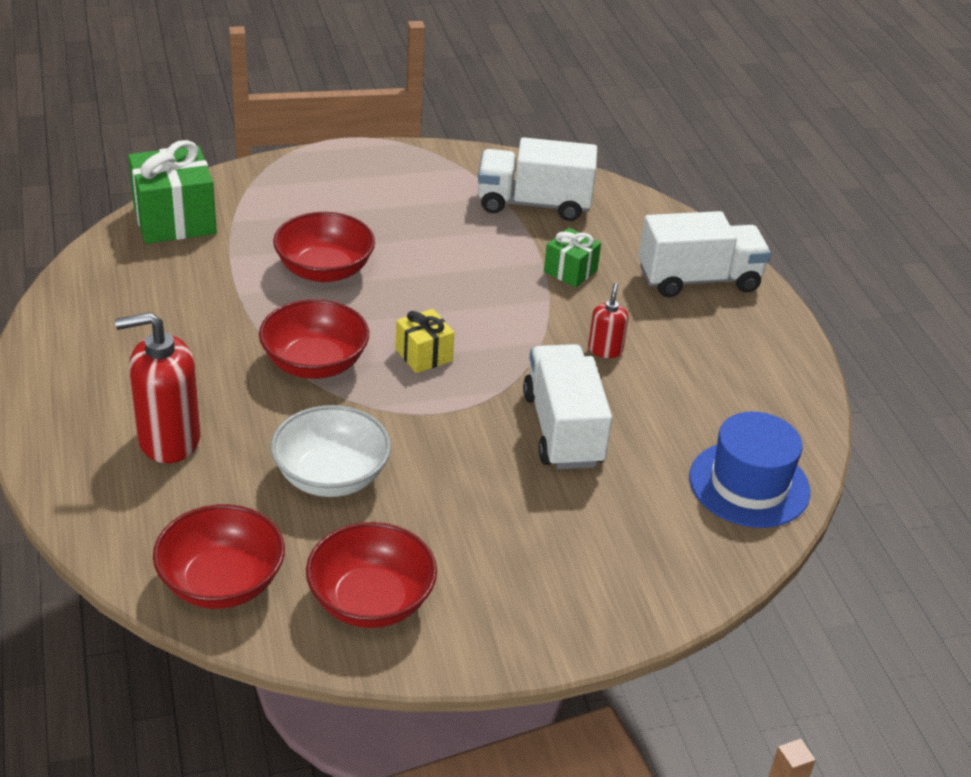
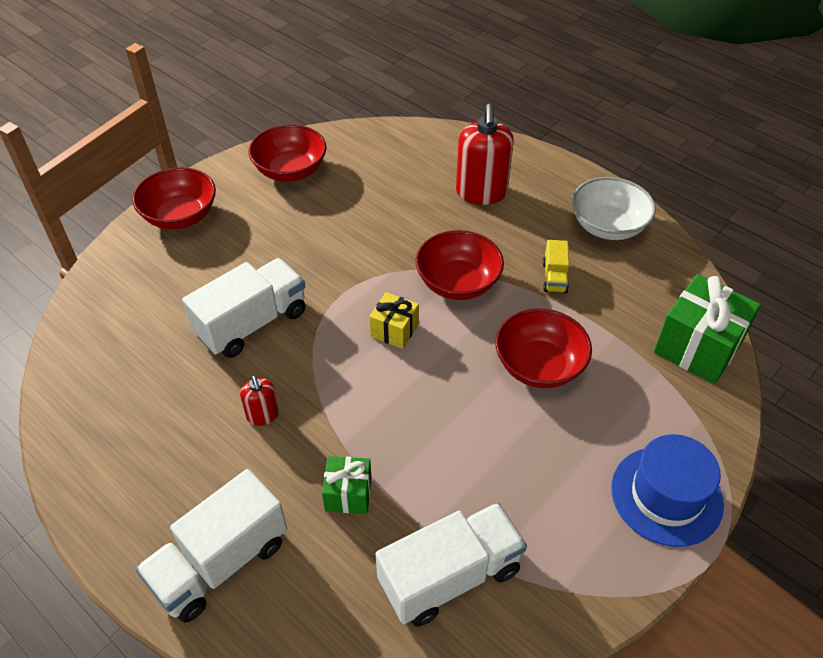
camera: 150 degrees right, 10 degrees up
red soap dispenser [115,312,200,463] -> red soap dispenser turned 135 degrees clockwise [456,104,514,205]
red bowl [153,504,285,609] -> red bowl moved to [132,167,216,230]
white bowl [271,405,391,497] -> white bowl moved to [572,177,656,240]
white truck [523,344,612,469] -> white truck turned 90 degrees counterclockwise [182,258,306,358]
blue hat [689,412,810,528] -> blue hat moved to [611,434,724,547]
none -> yellow truck [543,240,569,293]

